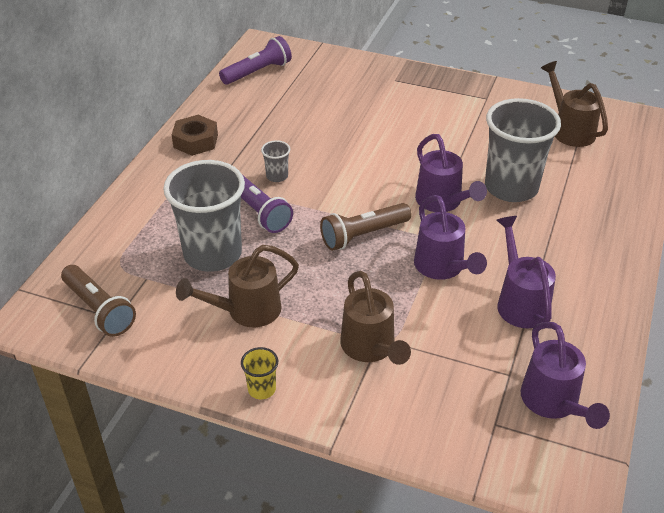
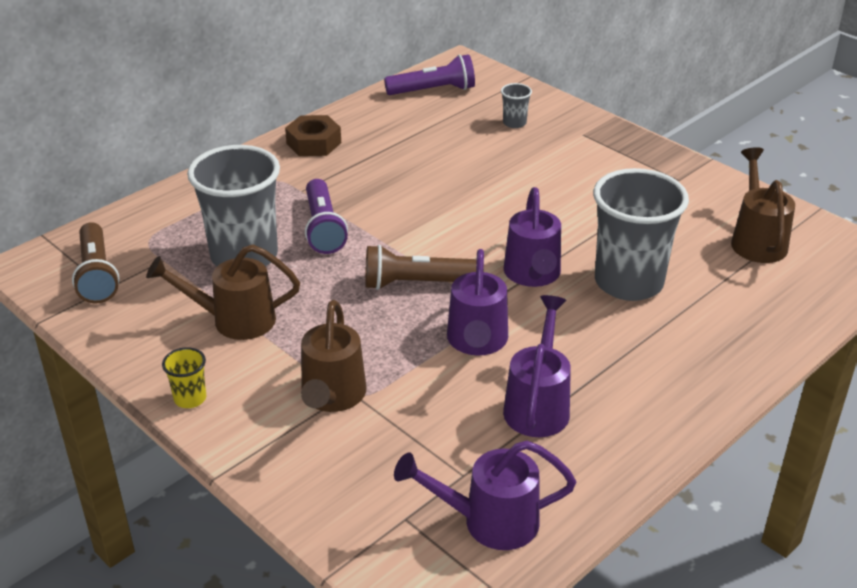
camera: 25 degrees right, 5 degrees down
grey cup [261,140,290,182] -> grey cup moved to [501,83,532,128]
purple watering can [521,322,610,429] -> purple watering can turned 75 degrees clockwise [394,441,576,550]

